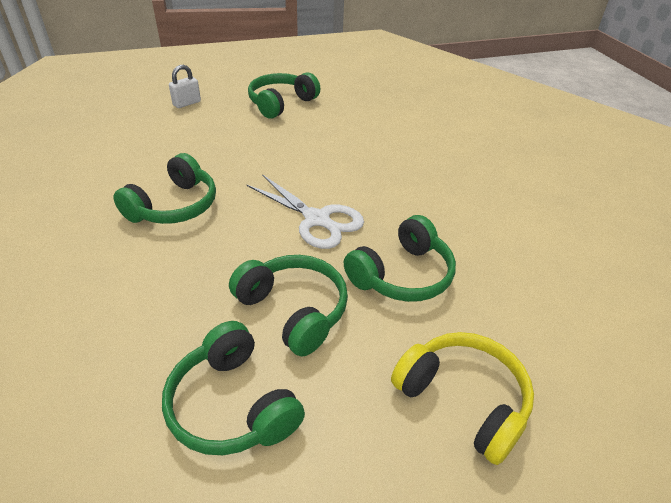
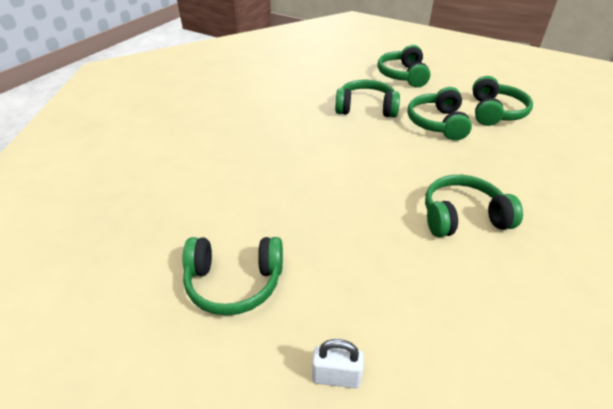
camera: 130 degrees left, 0 degrees up
white scissors [246,174,364,249] -> none
yellow headphones [391,332,534,465] -> green headphones [378,45,430,87]

